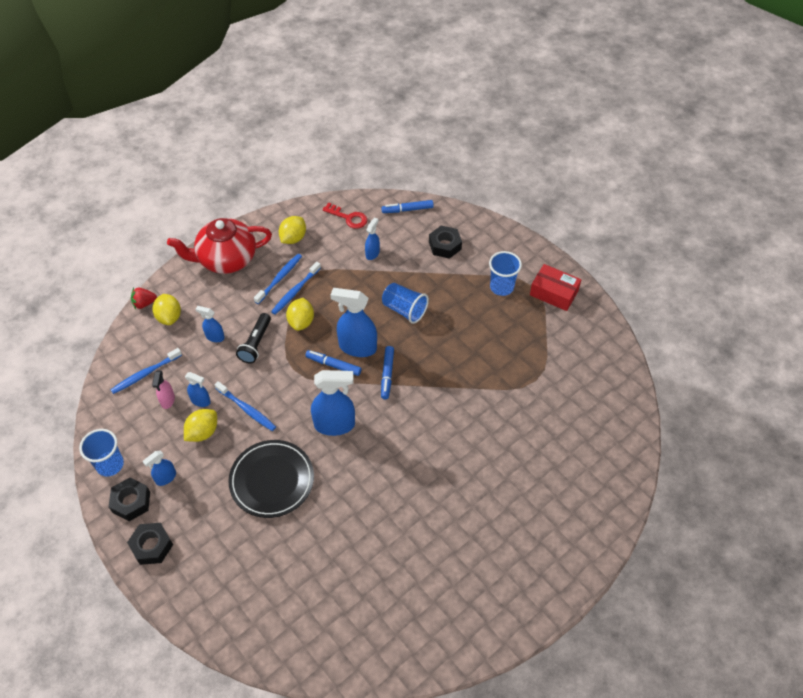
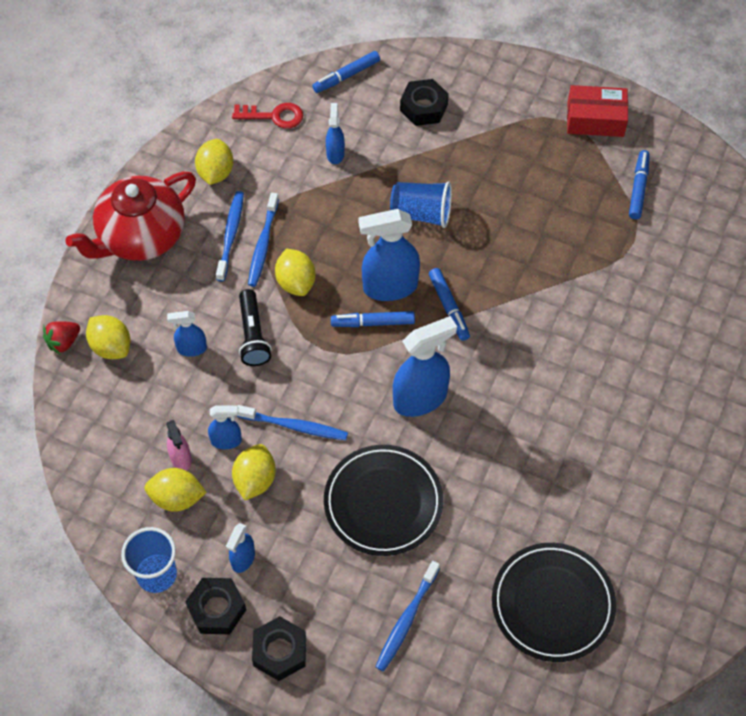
camera: 25 degrees left, 5 degrees up
blue toothbrush [111,348,182,394] -> blue toothbrush moved to [375,561,440,671]
blue cup [489,251,522,296] -> none
none -> yellow lemon [144,468,207,511]
none -> black plate [492,543,616,662]
none -> blue marker [629,150,650,219]

